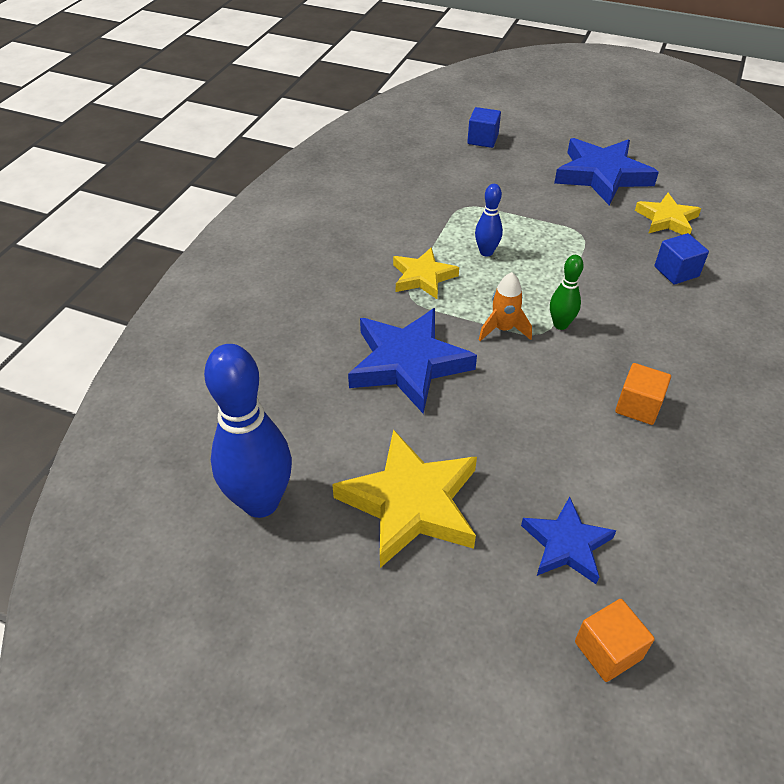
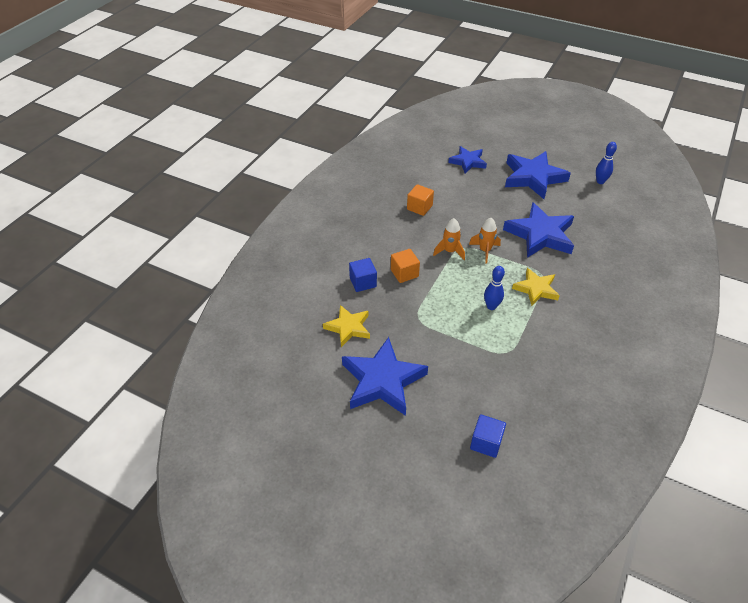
camera: 175 degrees left, 0 degrees up
blue bowling pin [204,344,292,518] -> blue bowling pin [596,142,617,184], size x0.49
yellow star [332,429,477,568] -> blue star [505,151,571,199]
green bowling pin [550,255,584,330] -> orange rocket [433,218,465,260]
orange cube [575,599,655,682] -> orange cube moved to [391,249,420,283]

